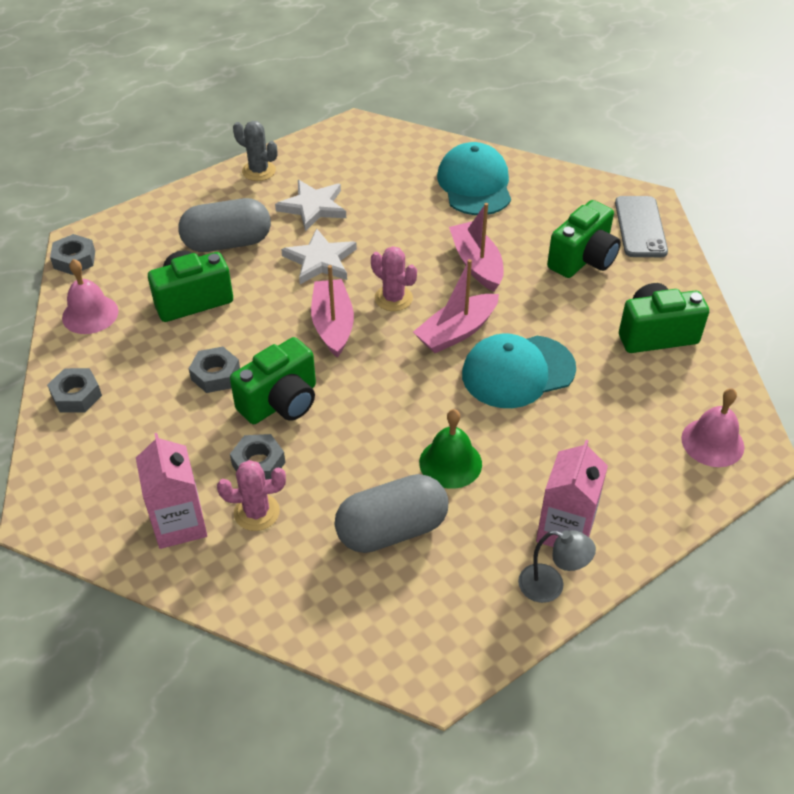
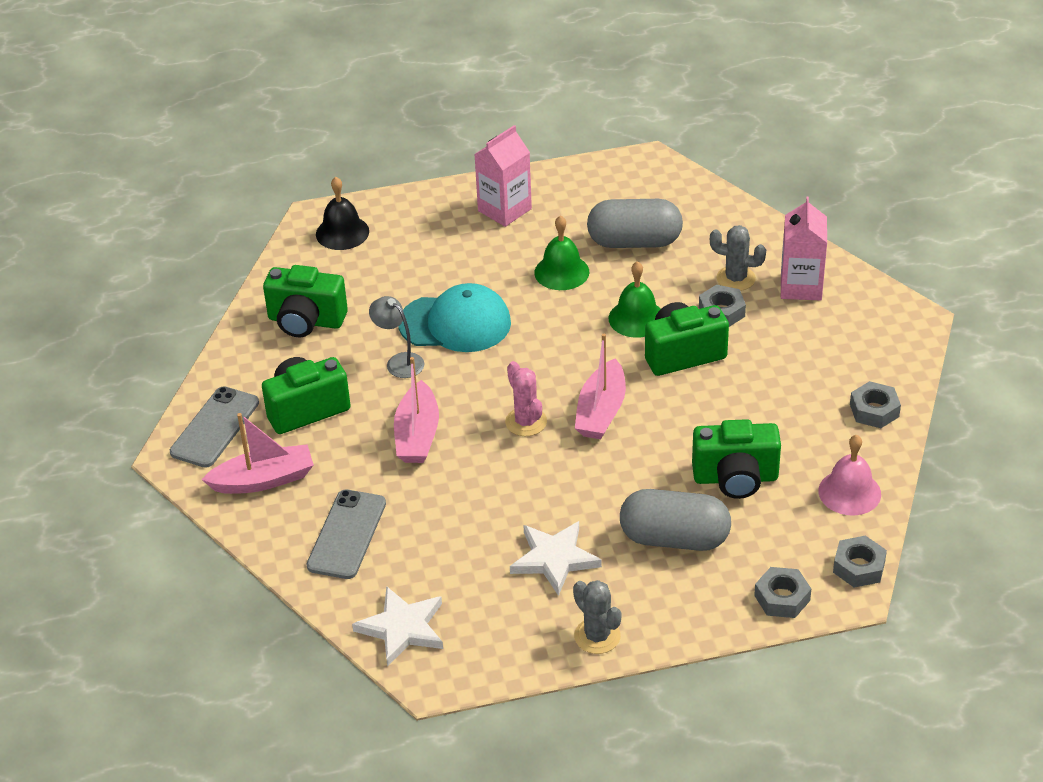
camera: 155 degrees left, 5 degrees down
grey nut [189,347,240,393] -> grey nut moved to [754,567,811,618]
pink cactus [217,460,286,531] -> grey cactus [710,225,766,291]
white star [281,228,357,284] -> white star moved to [352,586,443,667]
pink boat [413,259,499,353] -> pink boat moved to [201,413,314,494]
turquoise cap [437,142,511,215] -> grey phone [306,490,386,579]
grey lamp [518,530,596,603] -> grey lamp moved to [369,296,425,378]
pink bell [681,388,744,467] -> black bell [316,177,369,250]
none -> green bell [609,261,661,338]

